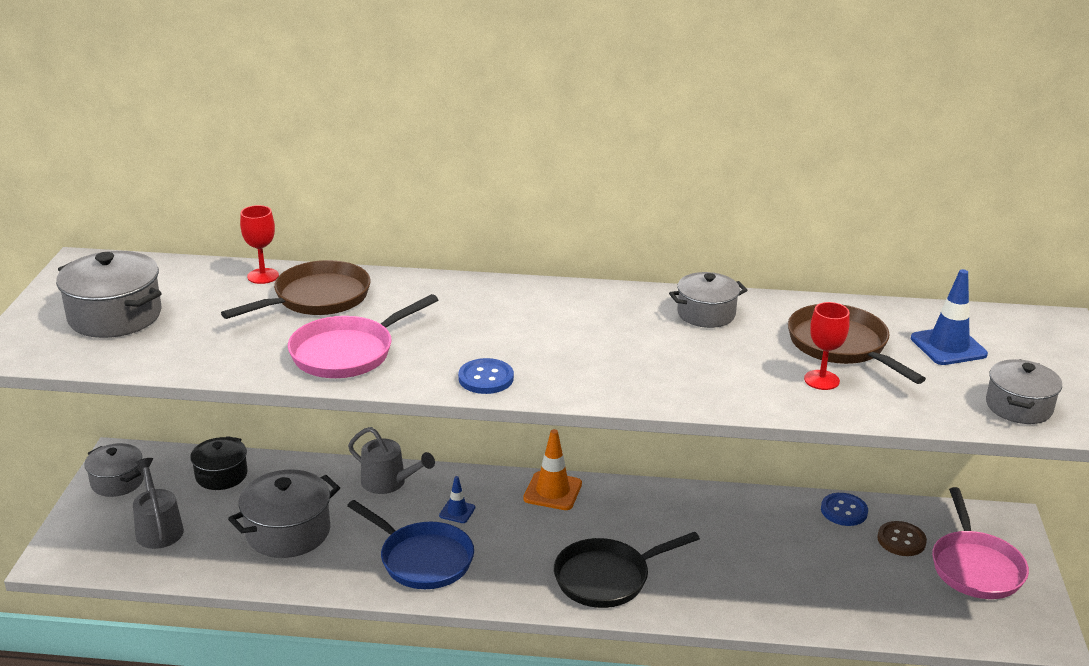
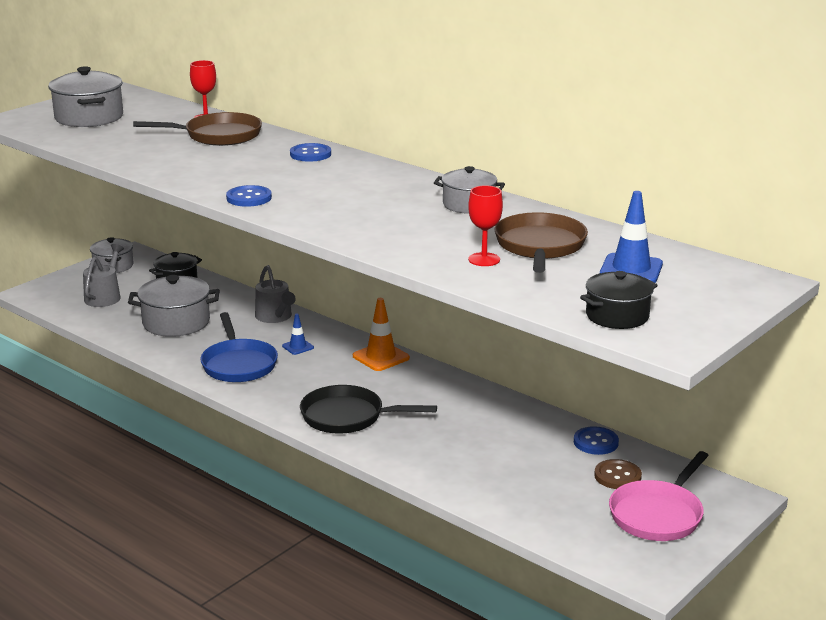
camera: 35 degrees right, 5 degrees down
pink pan [288,294,438,378] -> none
grey pot [986,359,1062,424] -> black pot [580,271,658,329]
none -> blue button [290,143,331,162]

